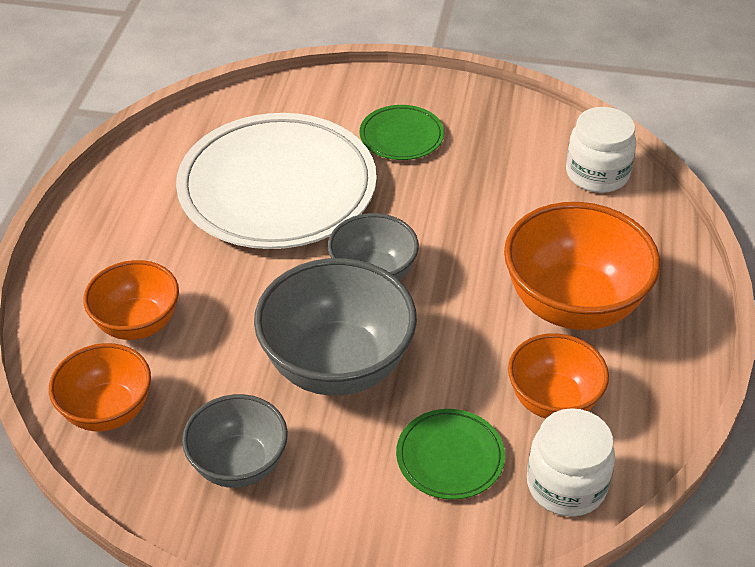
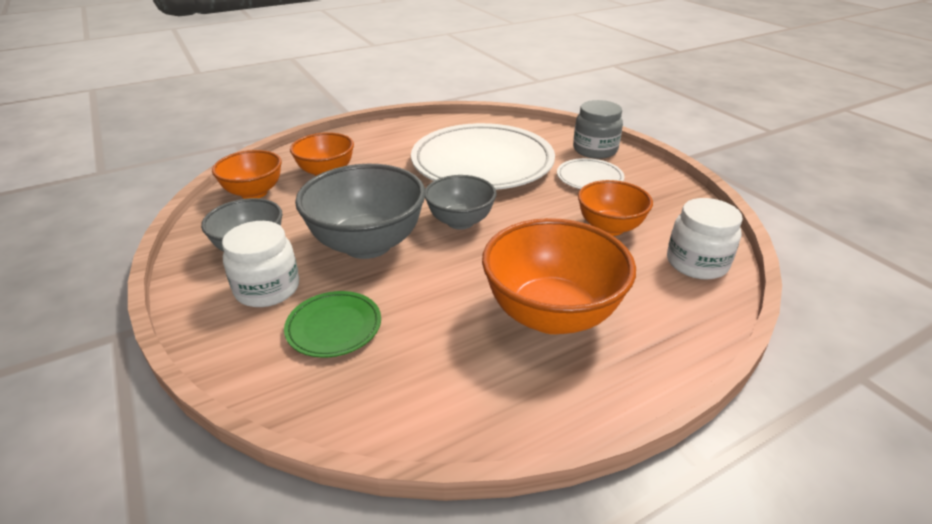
camera: 50 degrees right, 10 degrees down
green plate [360,105,444,160] -> white plate [557,158,625,189]
orange bowl [508,333,609,419] -> orange bowl moved to [578,180,653,236]
white jar [527,408,615,517] -> white jar moved to [222,221,299,307]
none -> grey jar [573,100,623,159]

